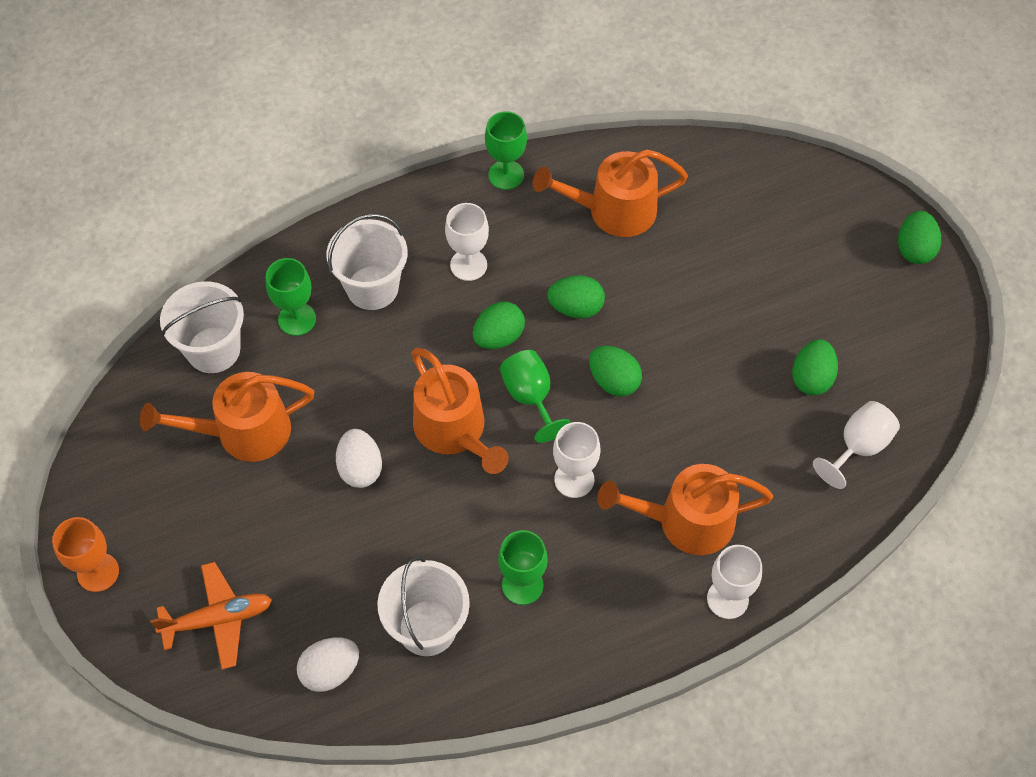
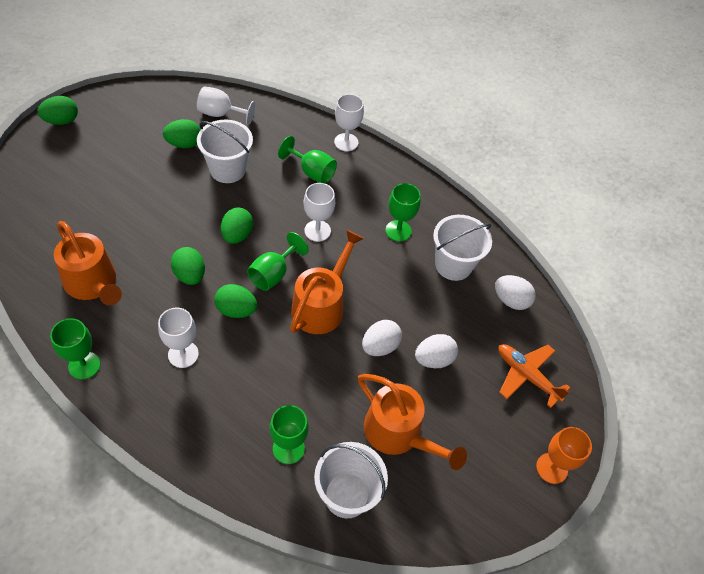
camera: 125 degrees left, 5 degrees down
white bucket [327,214,408,310] -> white bucket moved to [197,120,253,183]
orange watering can [598,464,773,555] -> green goblet [278,136,337,183]
none -> white egg [415,334,458,368]

